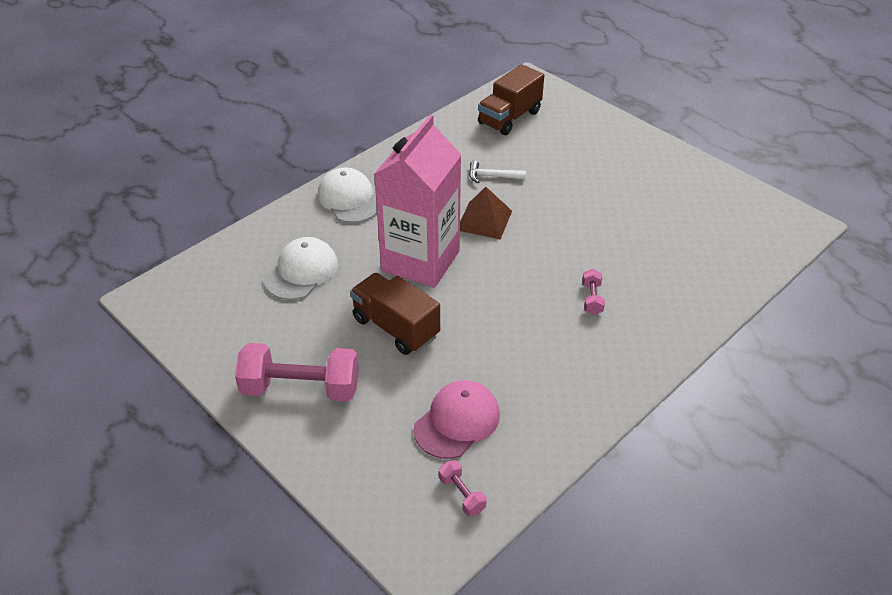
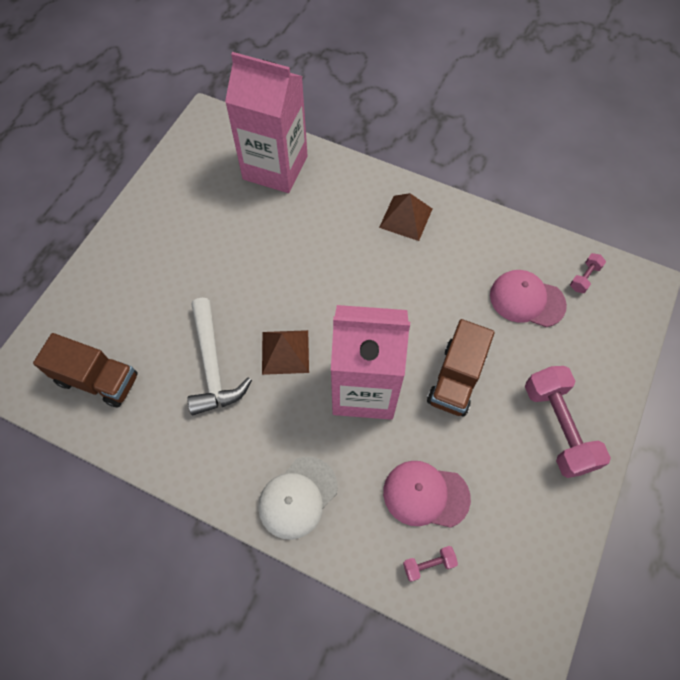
camera: 110 degrees left, 20 degrees up
white cap [264,237,338,300] -> pink cap [383,461,471,528]
white hammer [469,161,526,183] -> white hammer [187,298,252,415], size x1.93
pink dumbbell [582,269,605,315] -> pink dumbbell moved to [403,546,458,582]
none -> pink carton [225,52,308,193]
none -> brown pyramid [379,193,432,241]

